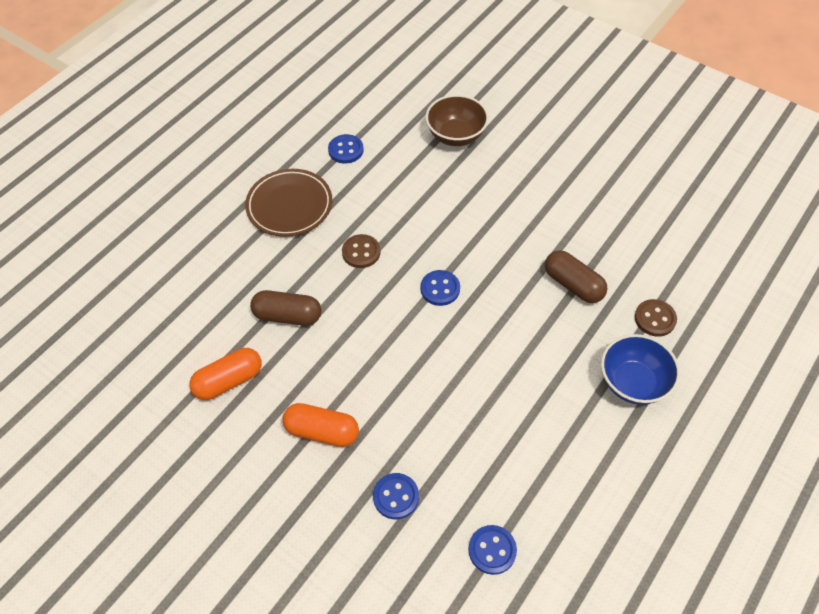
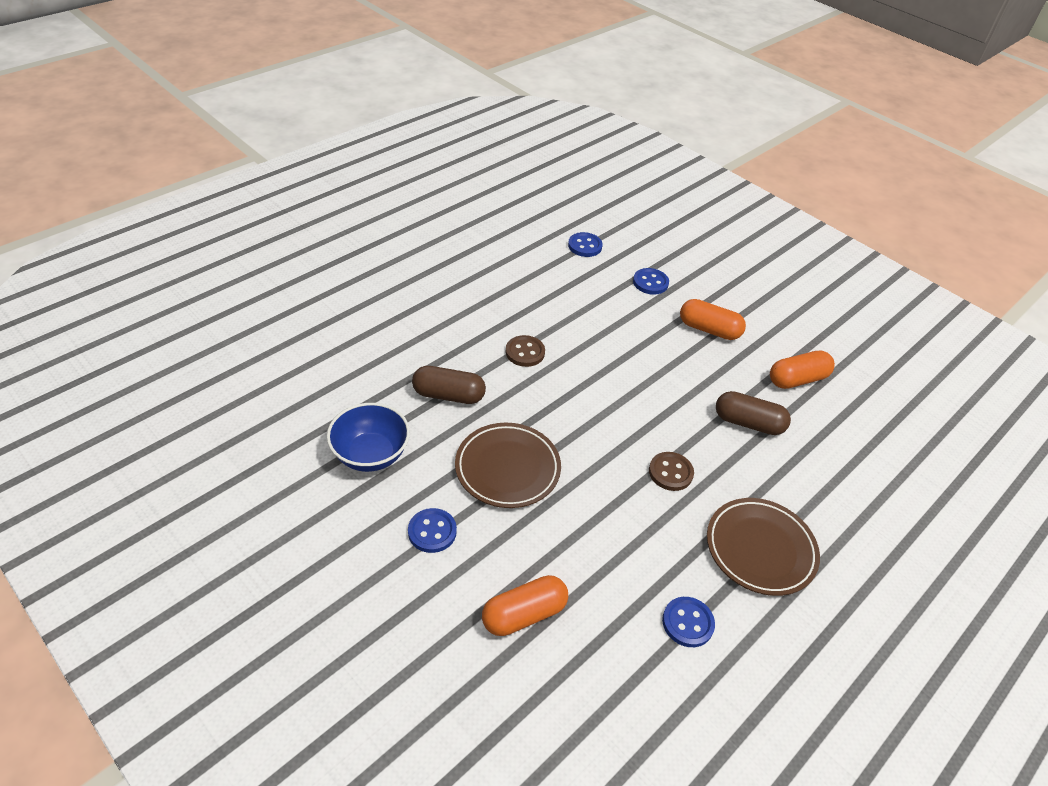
camera: 175 degrees left, 10 degrees down
blue button [421,270,460,306] -> blue button moved to [408,508,457,553]
brown bowl [426,95,489,146] -> orange capsule [482,575,568,636]
brown capsule [545,250,608,303] -> brown capsule turned 45 degrees counterclockwise [412,366,486,404]
blue bowl [601,334,680,405] -> blue bowl moved to [327,403,410,472]
brown button [635,299,677,337] -> brown button moved to [506,335,545,367]
none -> brown plate [455,423,561,508]

